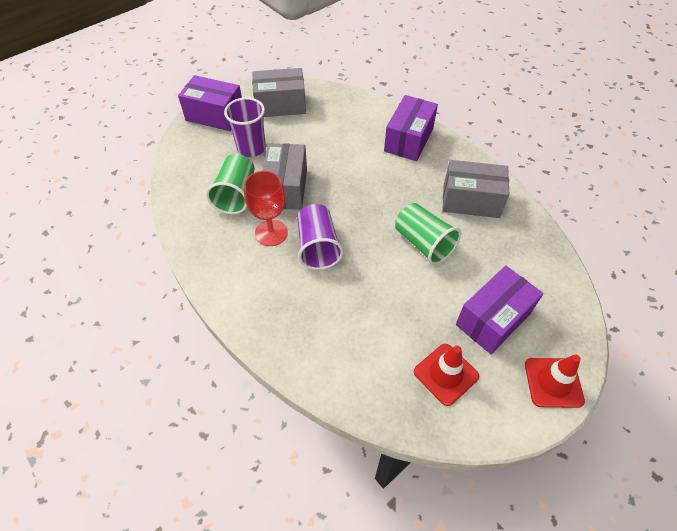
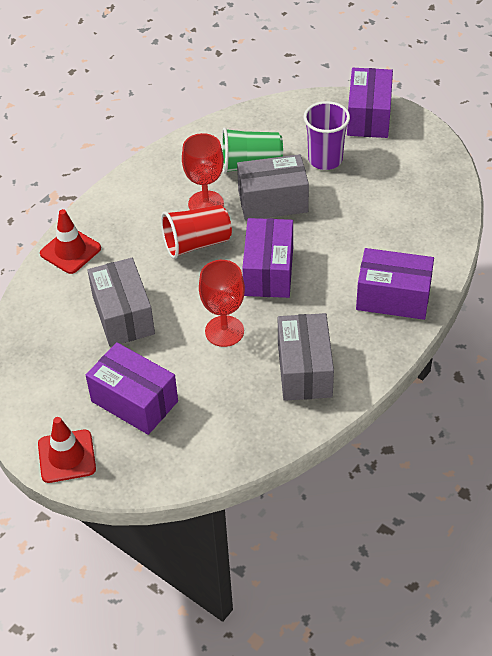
camera: 80 degrees right, 5 degrees down
grey box [252,68,306,117] -> grey box moved to [87,258,155,347]
purple cup [297,204,343,270] -> red cup [161,205,232,259]
green cup [395,203,461,265] -> red goblet [199,260,245,347]
red traffic cone [414,344,479,406] -> red traffic cone moved to [40,209,101,274]
none -> purple box [242,218,293,298]

